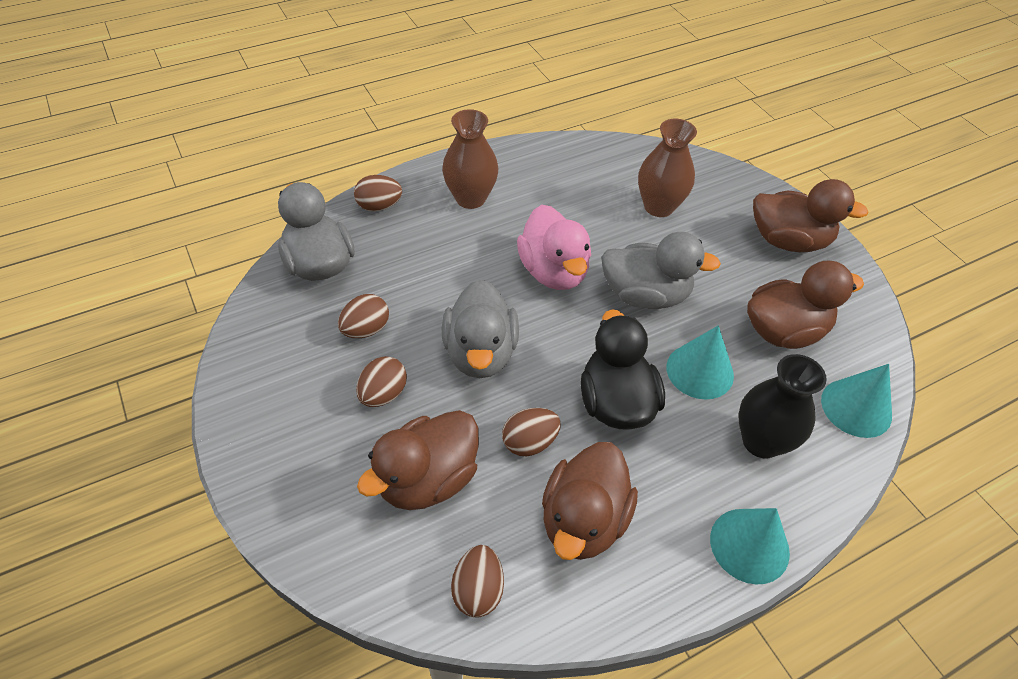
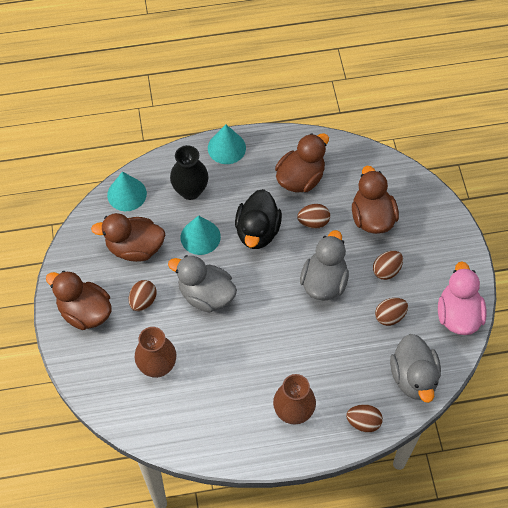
camera: 160 degrees left, 10 degrees up
brown duck [357,410,479,510] -> brown duck turned 75 degrees counterclockwise [352,166,399,234]
brown egg [451,545,504,617] -> brown egg moved to [129,280,156,311]
pink duck [517,205,591,290] -> pink duck moved to [438,261,487,335]

